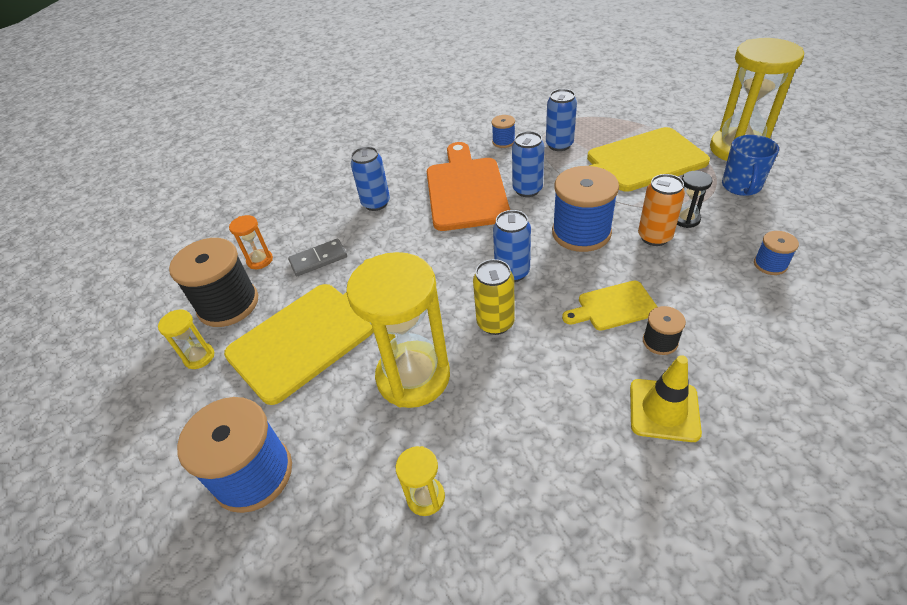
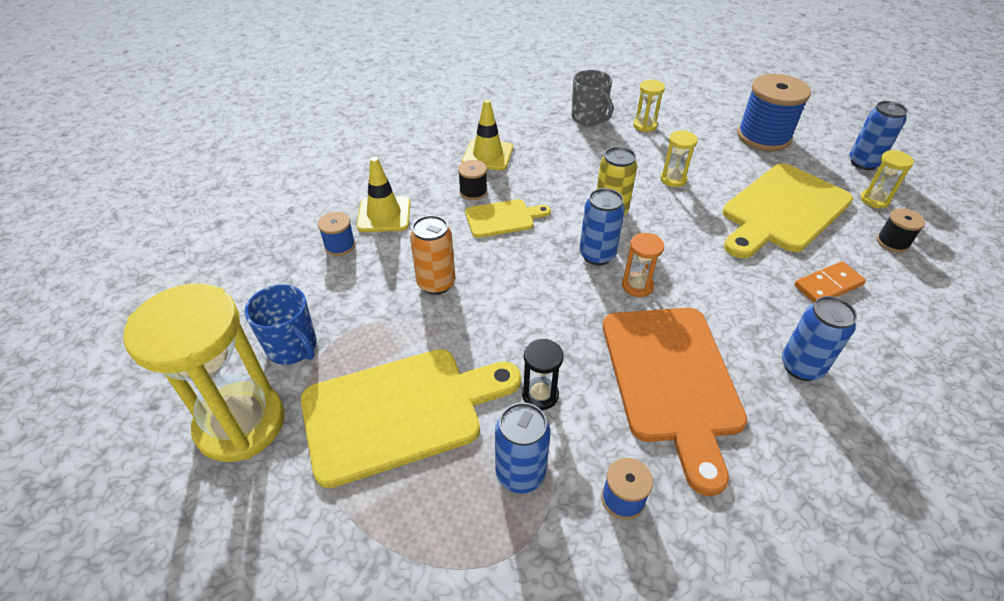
camera: 175 degrees right, 0 degrees up
black spool [169,238,258,327] -> black spool [877,208,925,253], size x0.48
orange hourglass [229,215,273,269] -> orange hourglass moved to [622,233,664,297]
grey domino [288,239,347,276] -> orange domino [794,261,866,302]
yellow hourglass [346,252,450,408] -> yellow hourglass [660,130,698,187], size x0.44
blue can [512,131,544,197] -> blue can moved to [850,101,908,170]
blue spool [552,166,619,252] -> none
black hourglass [677,171,712,228] -> black hourglass moved to [522,339,563,410]
blue mug [722,135,779,196] -> blue mug turned 120 degrees clockwise [245,284,317,365]
none -> yellow traffic cone [357,157,410,232]
none -> grey mug [572,70,613,126]

